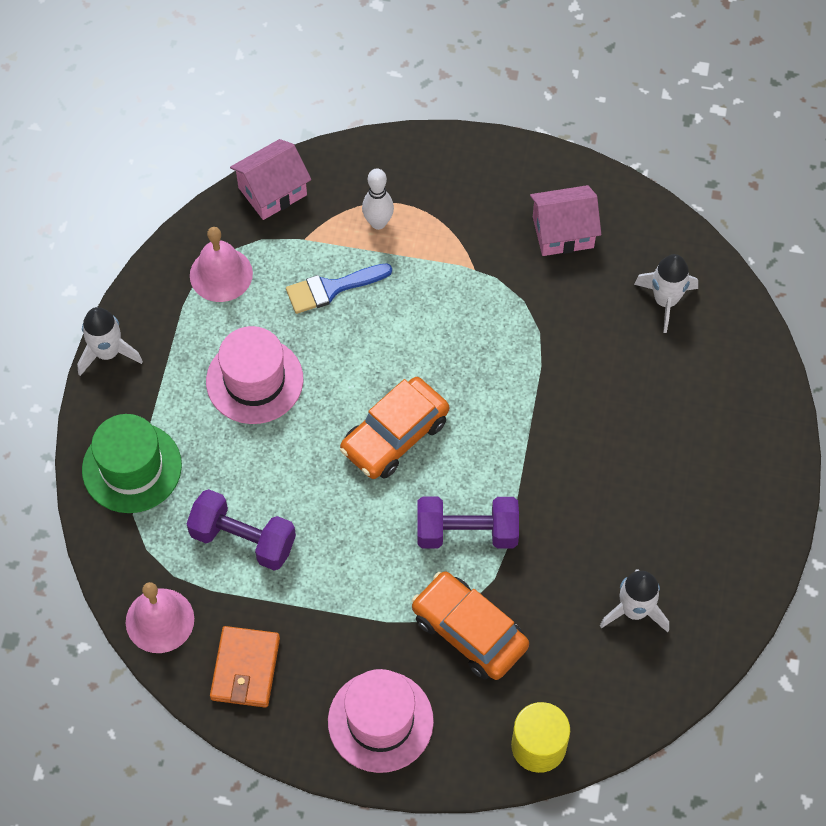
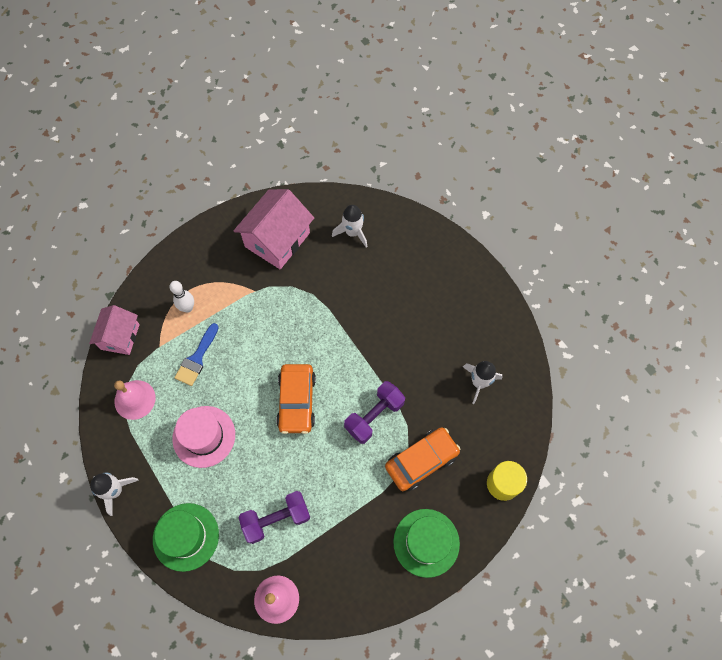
camera: 45 degrees left, 5 degrees up
orange wallet [210,626,280,708] -> none
pink hat [328,669,434,773] -> green hat [393,509,460,578]
orange car [412,571,529,680] -> orange car turned 150 degrees clockwise [385,427,460,491]
pink house [530,185,601,256] -> pink house [234,189,314,269], size x1.57

